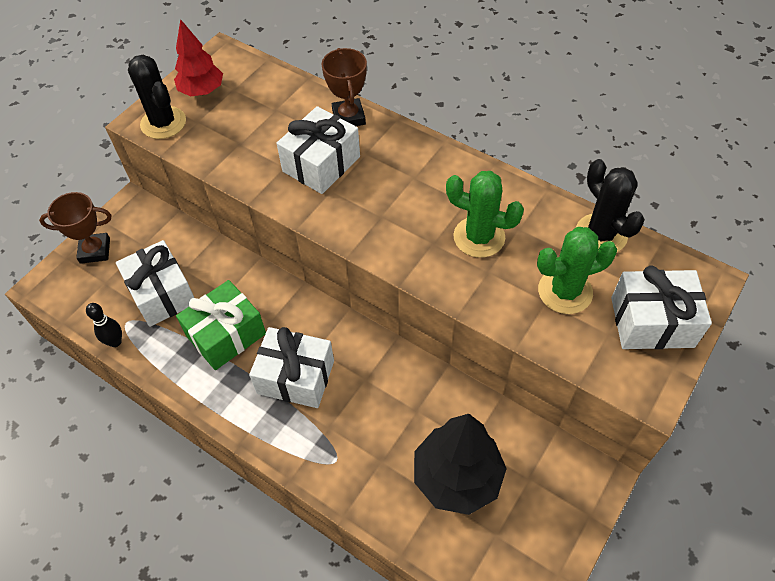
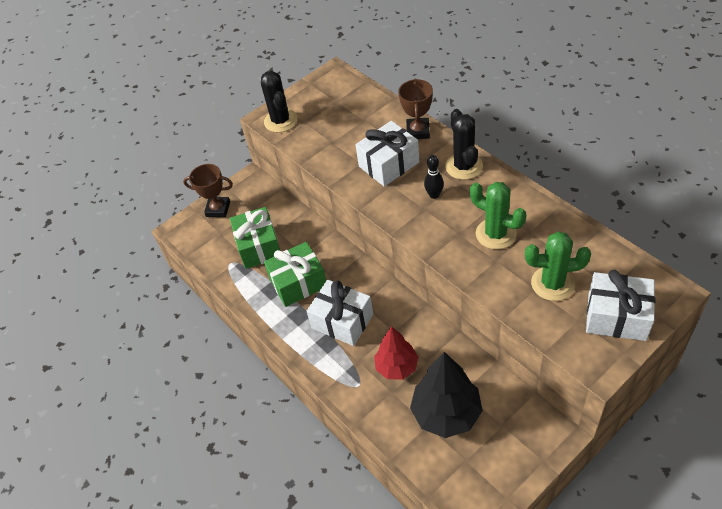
camera: 20 degrees right, 5 degrees down
black bowling pin [86,303,122,347] -> black bowling pin moved to [424,155,444,199]
white gift [116,240,194,327] -> green gift [230,207,280,269]
red tree [174,19,223,96] -> red tree moved to [374,326,419,380]
black cactus [576,159,645,252] -> black cactus moved to [445,109,483,180]

